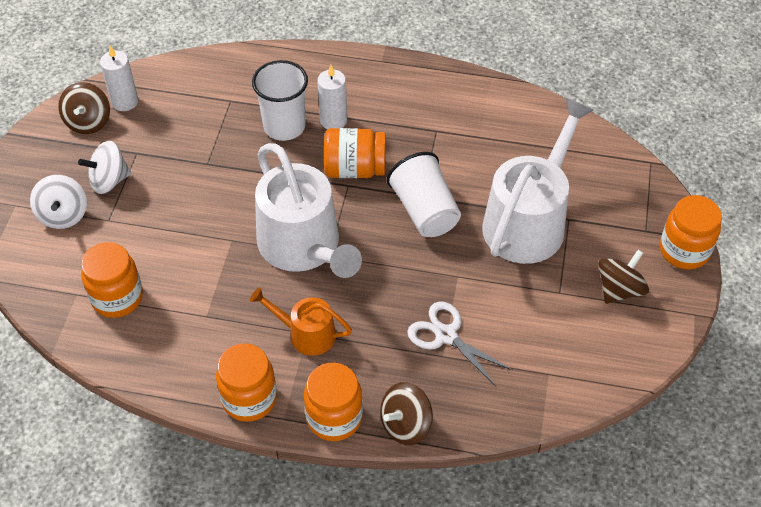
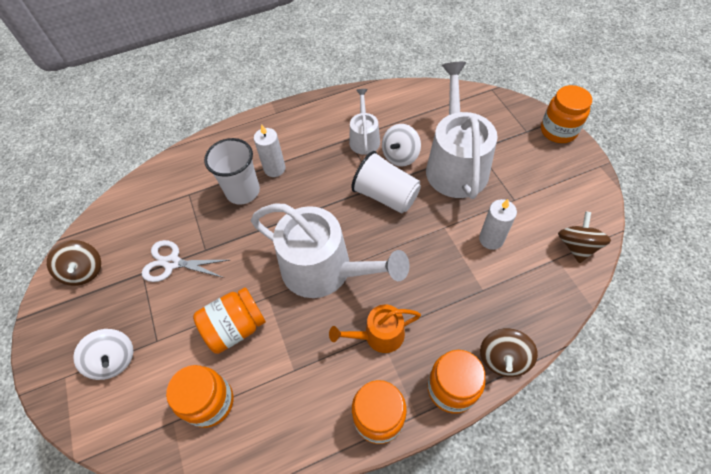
camera: 30 degrees left, 5 degrees up
white spinning top [78,141,131,194] -> white spinning top moved to [382,124,421,167]
white candle [100,46,138,111] -> white candle moved to [479,199,517,250]
orange jar [324,128,386,178] -> orange jar moved to [193,287,266,354]
white scissors [407,301,512,386] -> white scissors moved to [142,240,229,282]
brown spinning top [598,250,649,304] -> brown spinning top moved to [558,212,611,263]
none -> white watering can [349,89,380,155]

